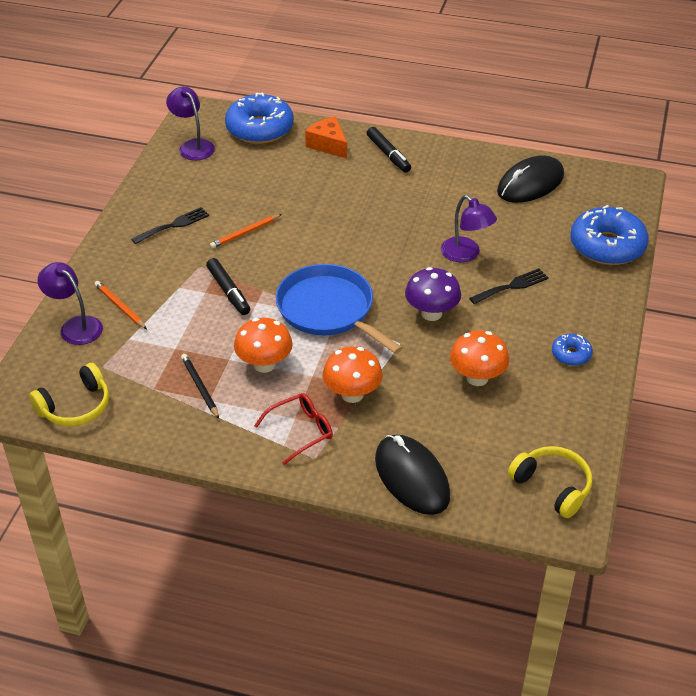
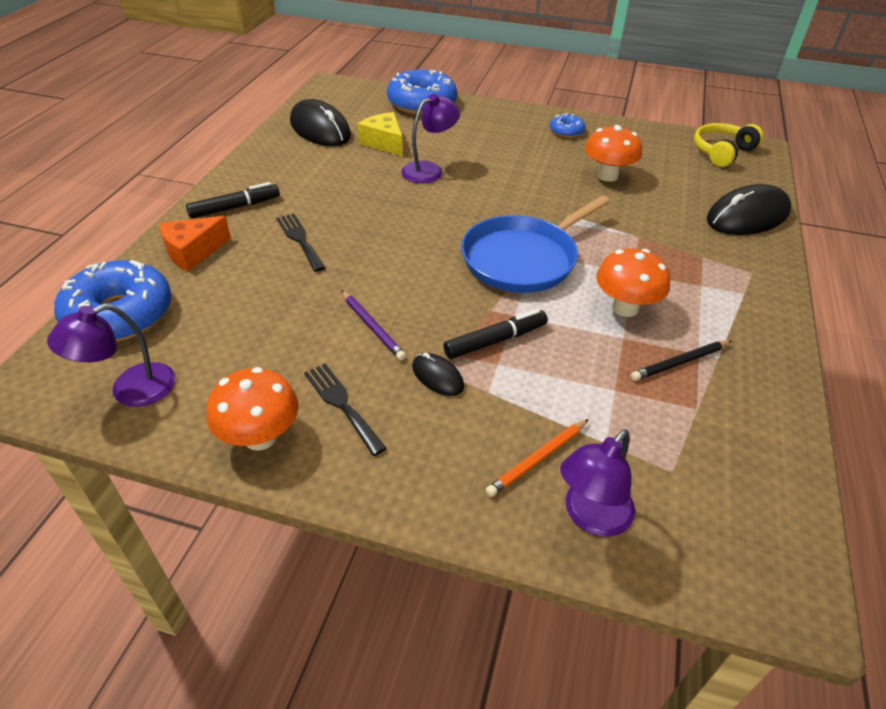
camera: 90 degrees left, 0 degrees up
yellow headphones [29,363,109,426] -> none
orange pencil [210,214,282,249] -> purple pencil [341,290,406,360]
red glasses [254,393,333,465] -> none
orange mushroom [323,347,383,403] -> orange mushroom moved to [206,367,298,451]
purple mushroom [405,267,461,321] -> none
black fork [469,268,549,304] -> black fork moved to [276,213,326,272]
none -> yellow cheese [358,112,403,156]
none -> black mouse [412,353,464,396]

